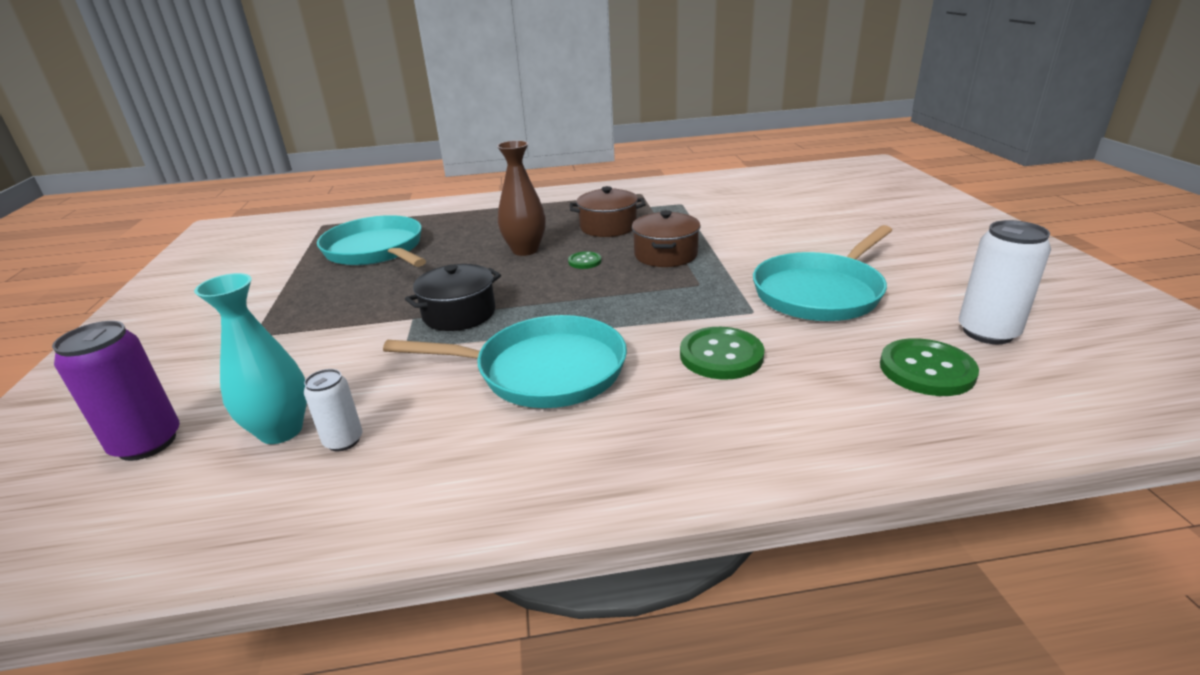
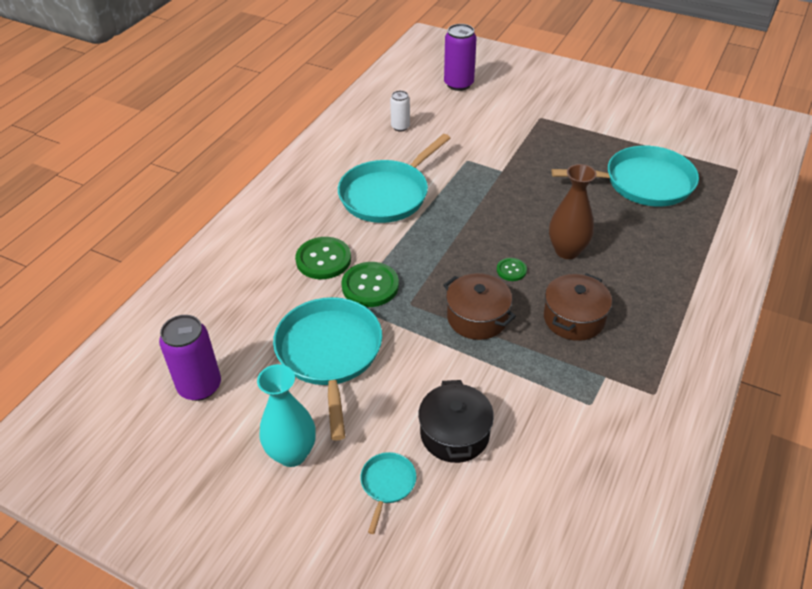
camera: 125 degrees right, 15 degrees up
turquoise vase [194,273,307,444] -> turquoise vase moved to [257,364,316,467]
black pot [405,264,501,331] -> black pot moved to [418,380,494,463]
green button [880,338,979,396] -> green button moved to [341,262,399,307]
white can [959,220,1051,344] -> purple can [159,315,221,401]
none -> turquoise pan [360,452,416,534]

